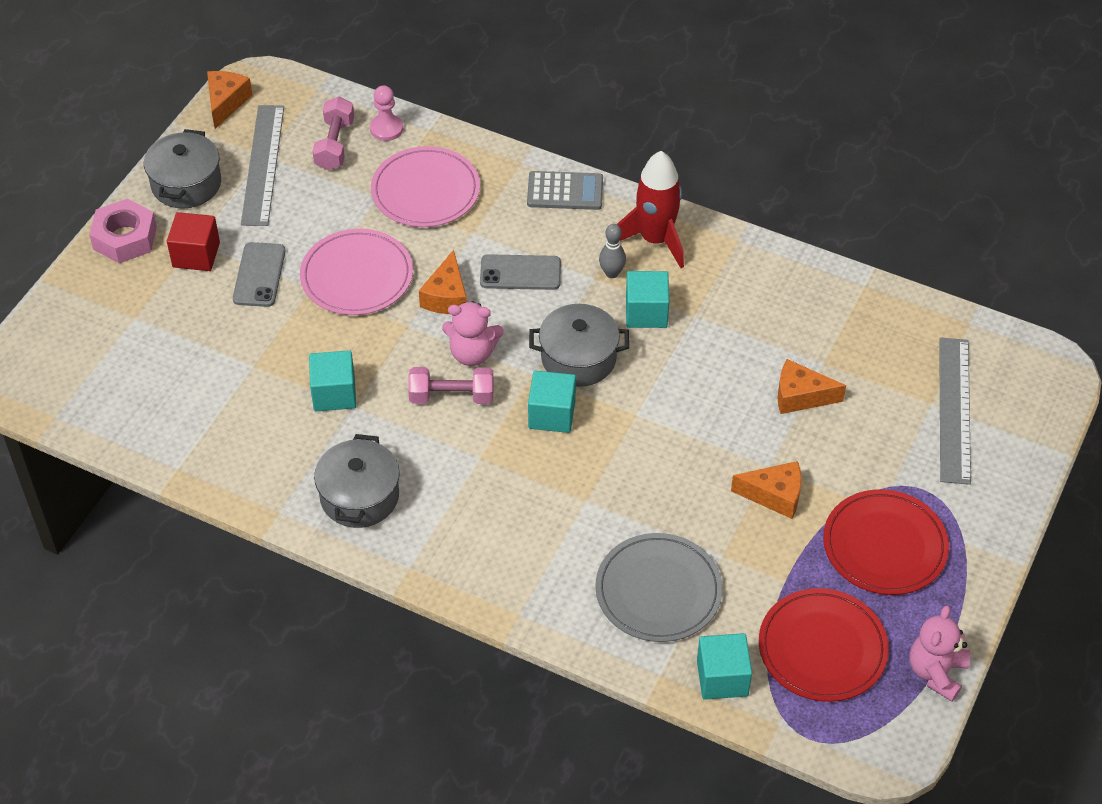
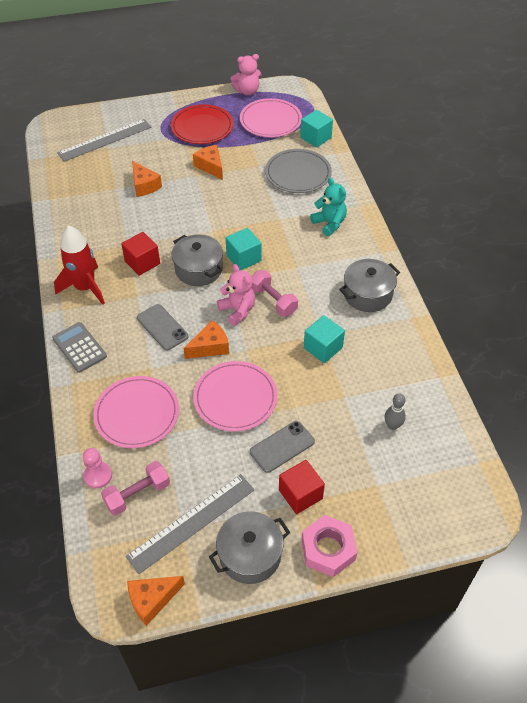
camera: 130 degrees left, 0 degrees up
grey bowling pin [599,224,626,278] -> grey bowling pin moved to [384,393,406,430]
turquoise cube [626,271,669,328] -> red cube [121,232,160,276]
red plate [759,588,889,702] -> pink plate [240,98,302,137]
none -> turquoise teddy bear [310,178,347,236]

